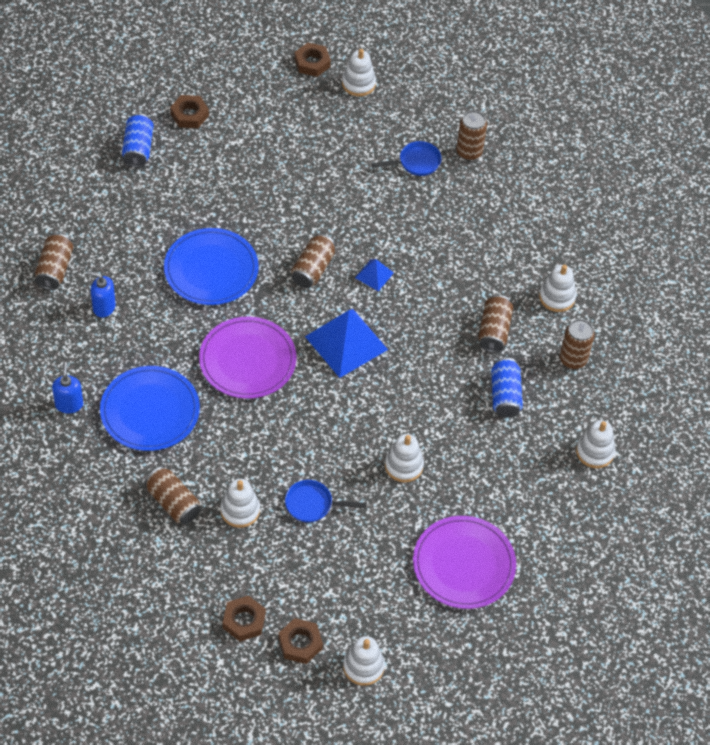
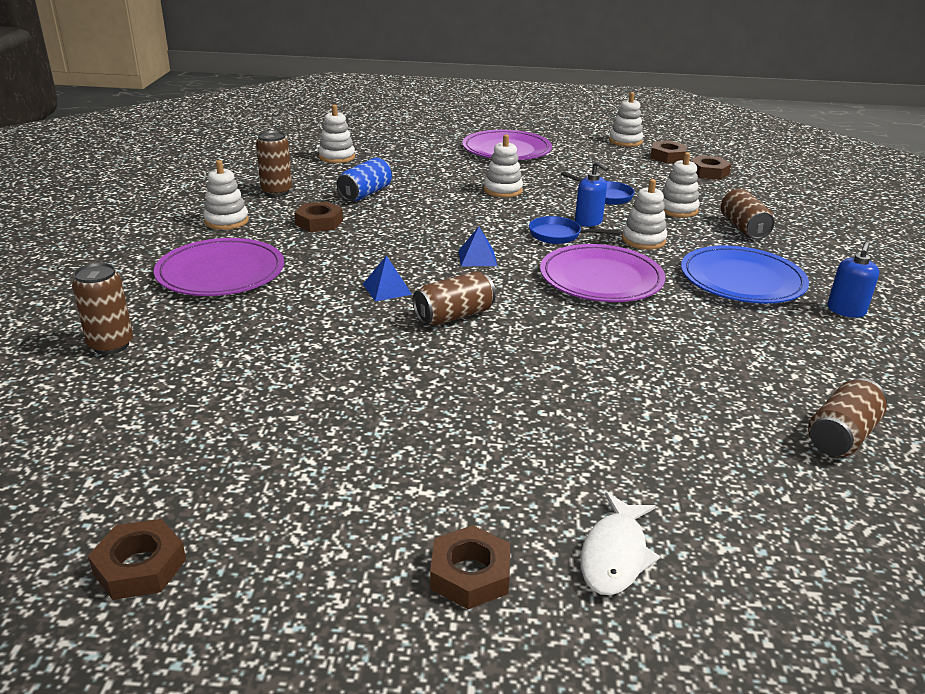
camera: 145 degrees left, 25 degrees down
blue soap dispenser [87,271,116,317] -> blue soap dispenser moved to [575,161,609,227]
blue can [122,113,153,167] -> white fish [580,492,661,595]
blue plate [164,228,259,305] -> none
blue pyramid [305,309,388,378] -> blue pyramid [459,227,497,266], size x0.48
white stacking toy [342,49,376,96] -> white stacking toy moved to [622,179,667,250]
blue pan [371,141,442,176] -> blue pan moved to [529,216,620,244]
brown can [478,295,513,352] -> brown nut [294,202,343,232]
none -> purple plate [154,238,284,296]

